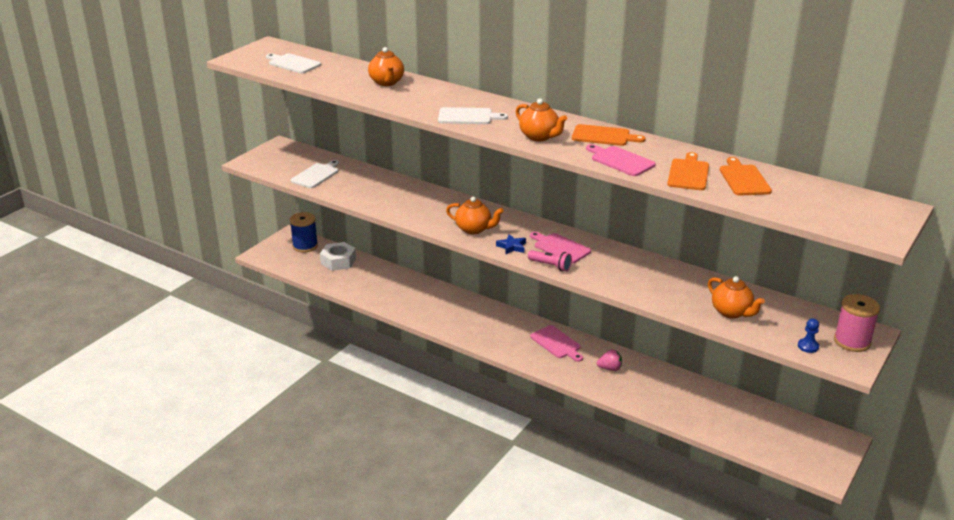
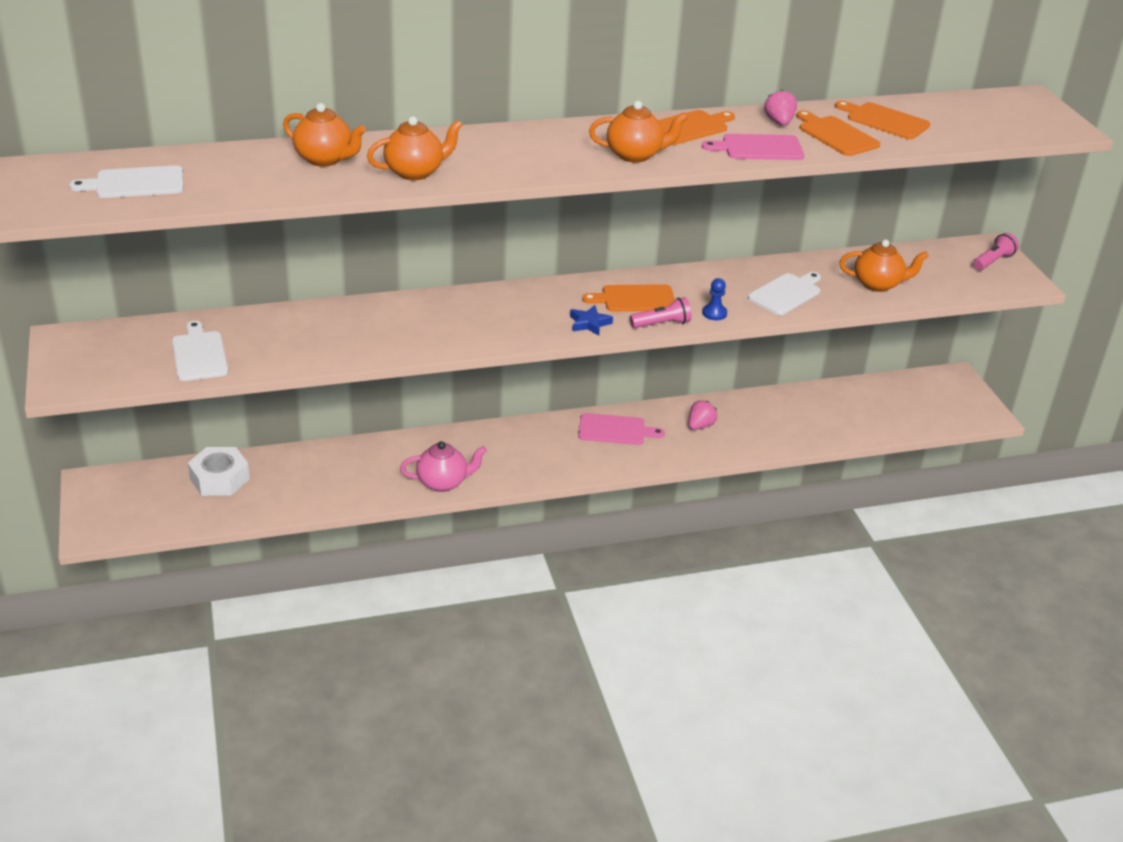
camera: 50 degrees left, 5 degrees up
blue spool [290,212,318,253] -> none
white cutting board [438,107,508,124] -> white cutting board moved to [748,272,821,315]
orange teapot [446,197,504,234] -> orange teapot moved to [367,116,463,180]
pink cutting board [530,232,591,263] -> orange cutting board [582,284,675,312]
blue pawn [798,319,819,353] -> blue pawn moved to [702,278,727,320]
pink spool [834,294,880,352] -> pink flashlight [973,233,1019,270]
none -> pink teapot [400,441,487,492]
none -> pink strawberry [764,90,797,125]

